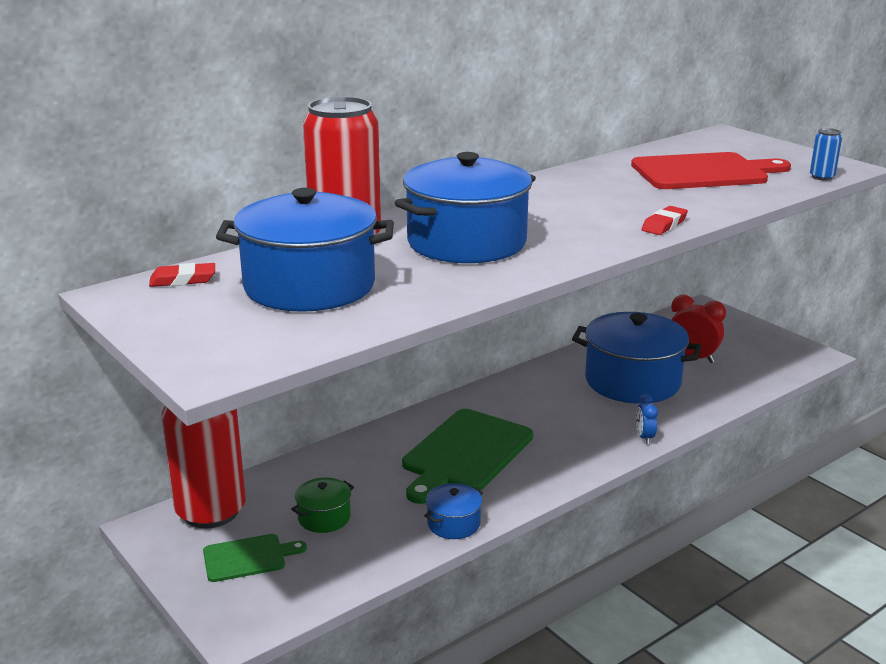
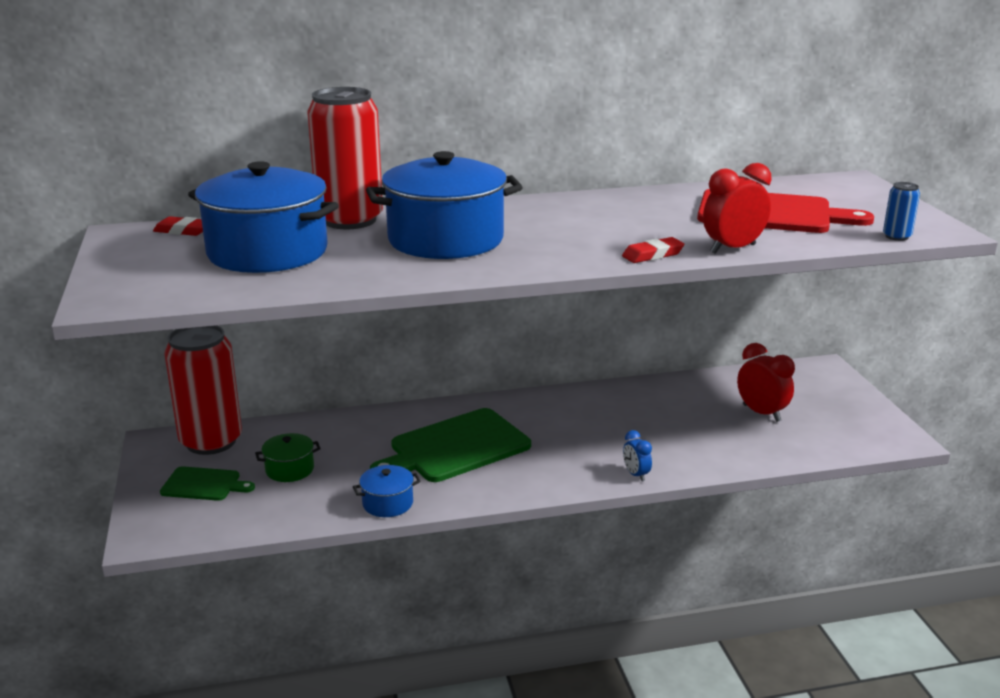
camera: 25 degrees right, 0 degrees up
blue pot [572,312,702,404] -> none
blue clock [636,394,658,444] -> blue clock turned 45 degrees counterclockwise [623,430,652,482]
none -> red clock [703,163,772,254]

